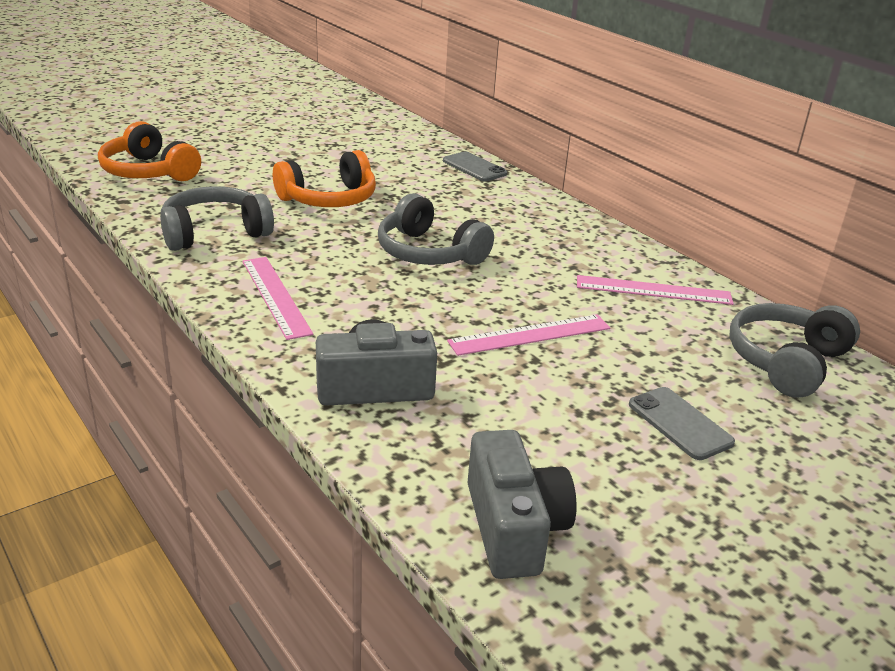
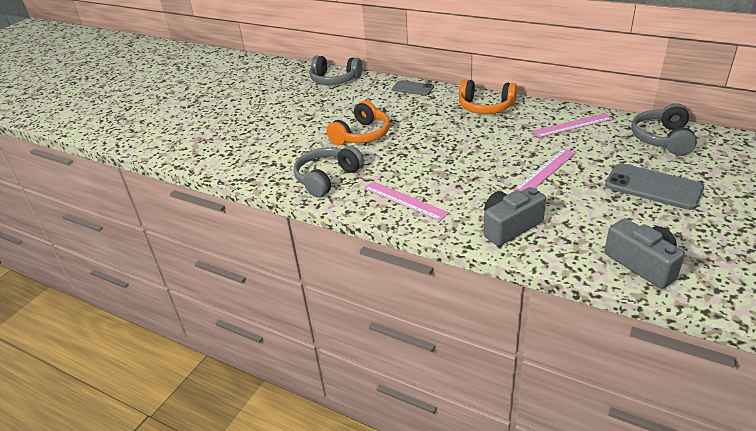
camera: 20 degrees left, 5 degrees up
orange headphones [98,121,201,181] -> orange headphones moved to [459,79,517,114]
grey headphones [378,193,494,265] -> grey headphones moved to [310,56,362,85]
grey phone [629,387,735,460] -> grey phone [605,163,704,210], size x1.62

